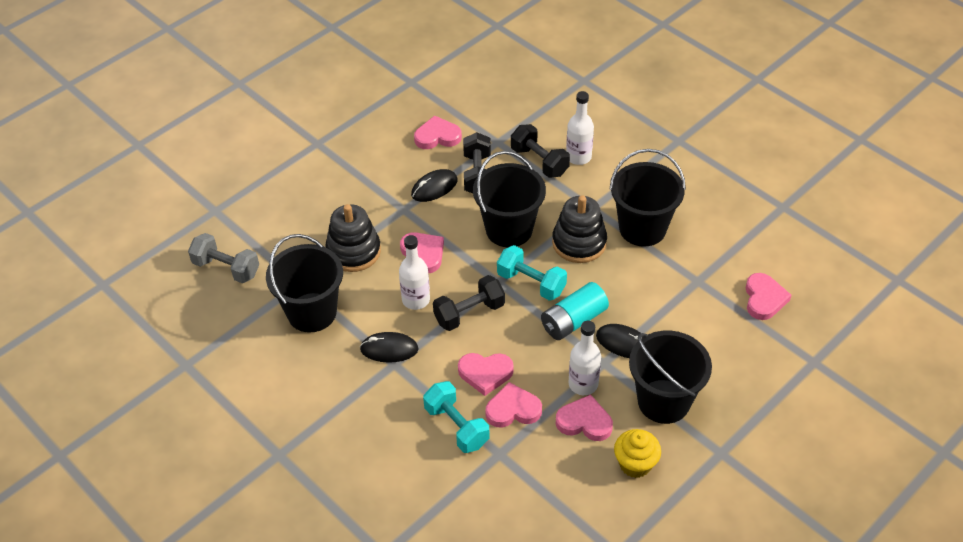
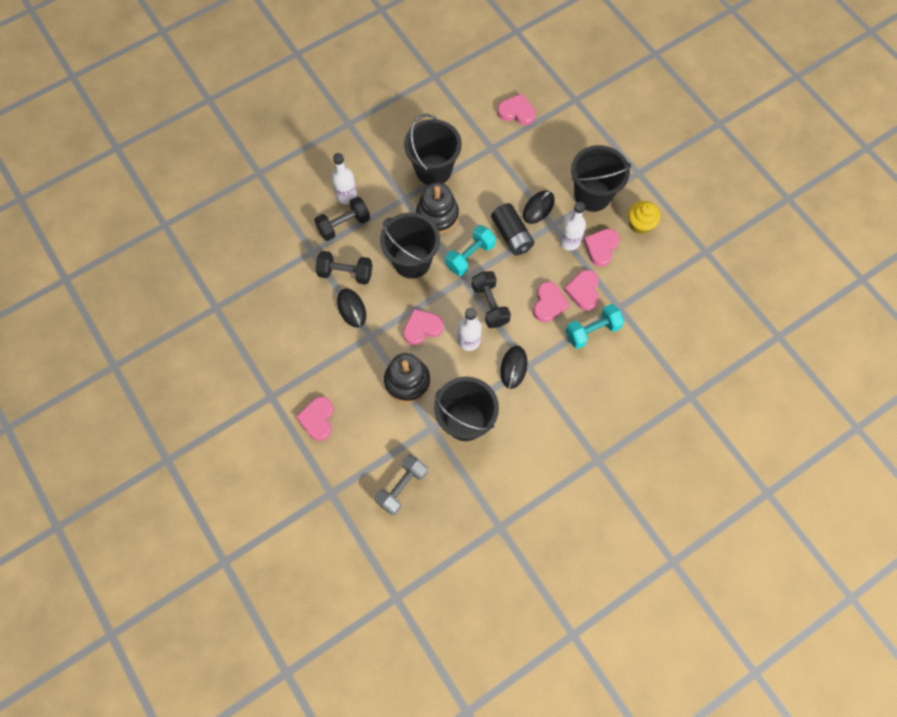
camera: 80 degrees left, 20 degrees up
pink heart [414,115,462,149] -> pink heart moved to [296,396,334,441]
turquoise battery [541,282,609,340] -> black battery [491,203,535,255]

